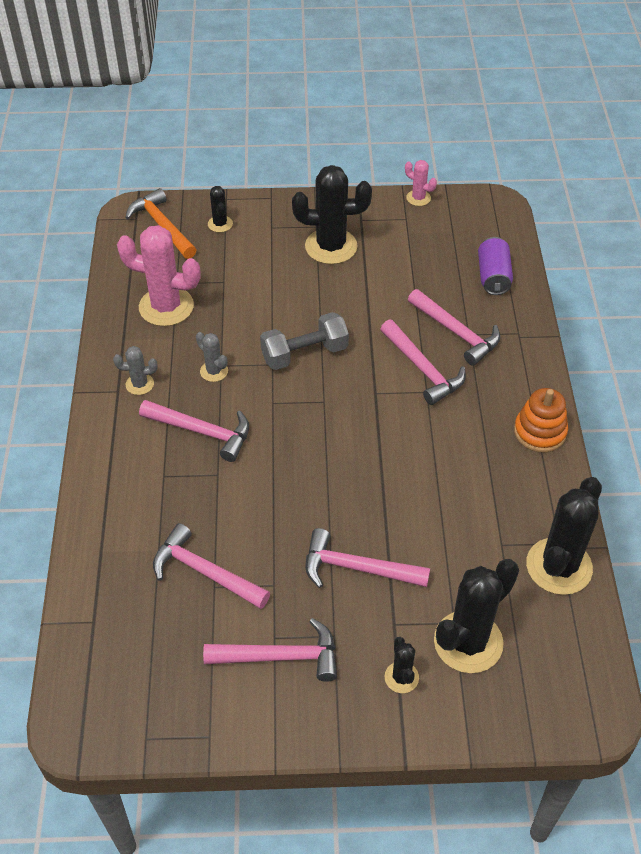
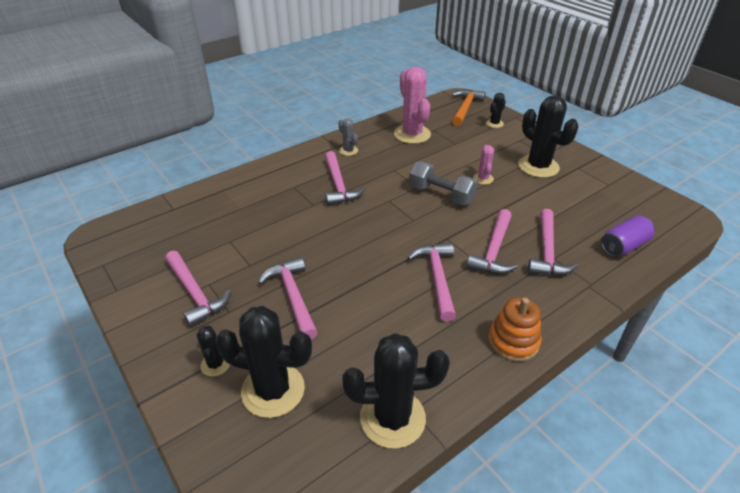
camera: 55 degrees right, 10 degrees down
pink hammer [153,523,270,609] -> pink hammer moved to [408,243,456,322]
grey cactus [196,332,228,382] -> none
black cactus [385,637,419,693] -> black cactus turned 60 degrees counterclockwise [197,326,230,377]
pink cactus [405,160,437,206] -> pink cactus moved to [473,145,494,185]

